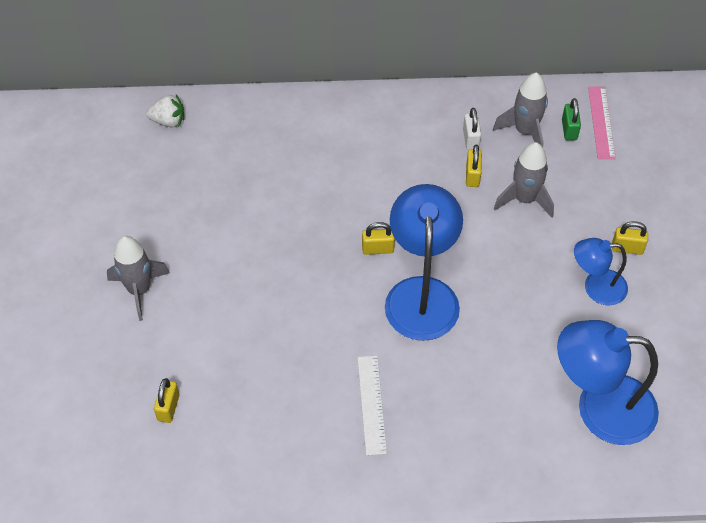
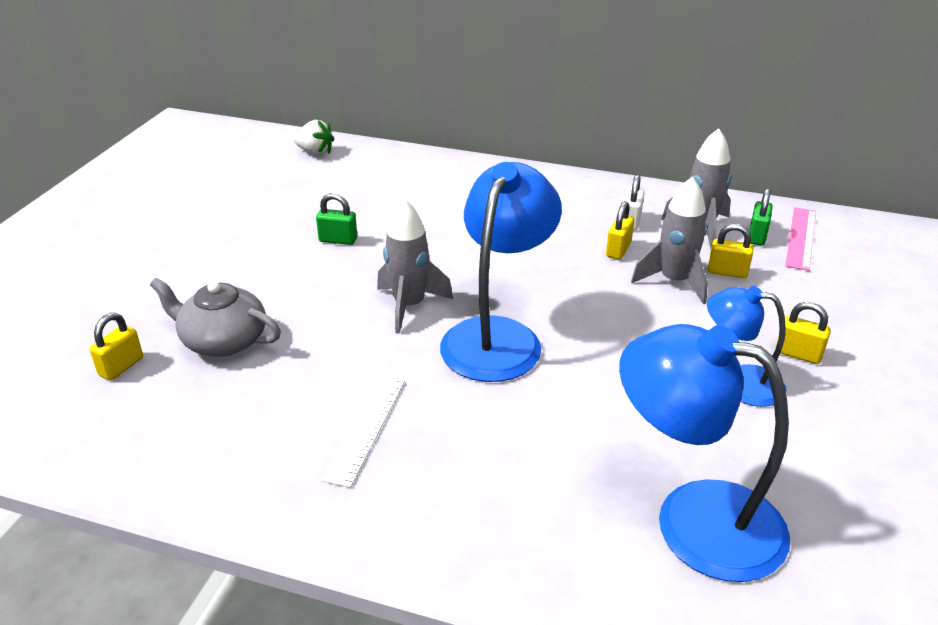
camera: 20 degrees right, 20 degrees down
grey rocket [107,236,170,321] -> grey rocket moved to [377,199,453,334]
yellow padlock [362,222,395,255] -> yellow padlock moved to [708,224,753,278]
none -> grey teapot [150,278,281,357]
none -> green padlock [316,193,357,245]

